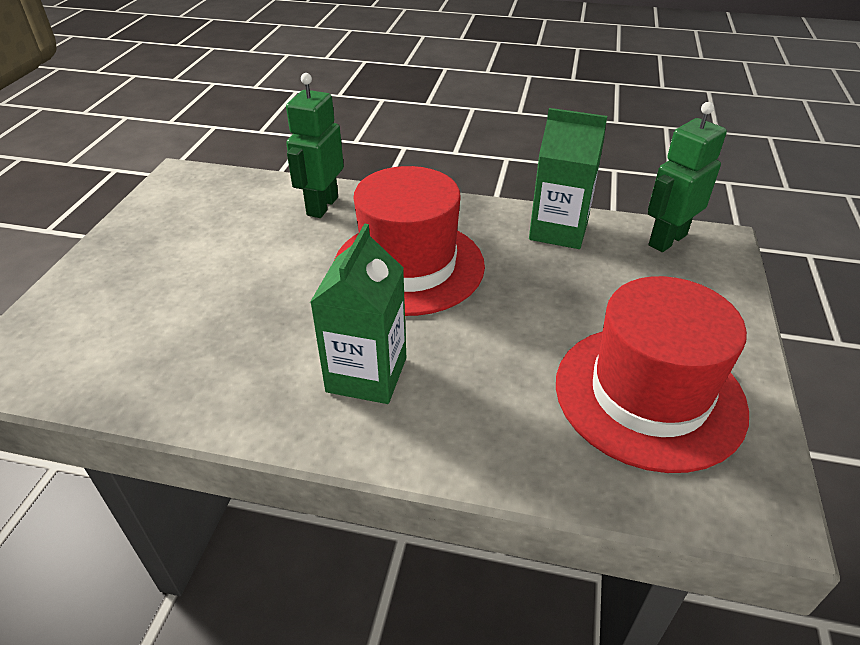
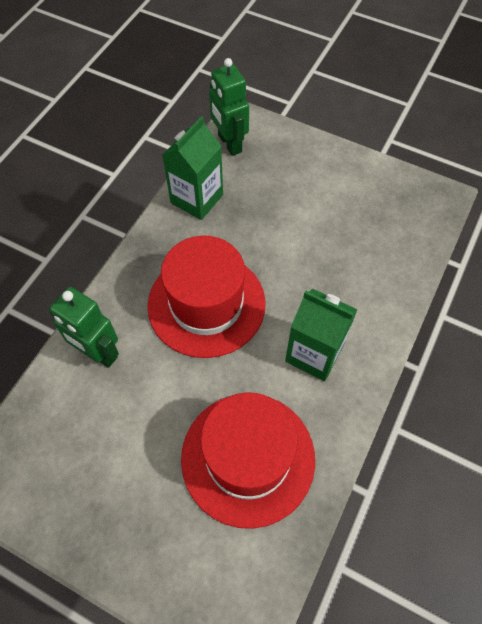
camera: 75 degrees left, 20 degrees up
red hat [556,276,749,473] -> red hat moved to [181,392,315,529]

